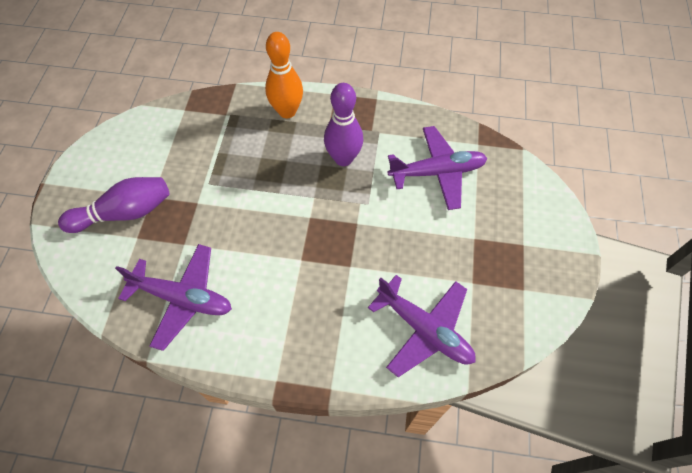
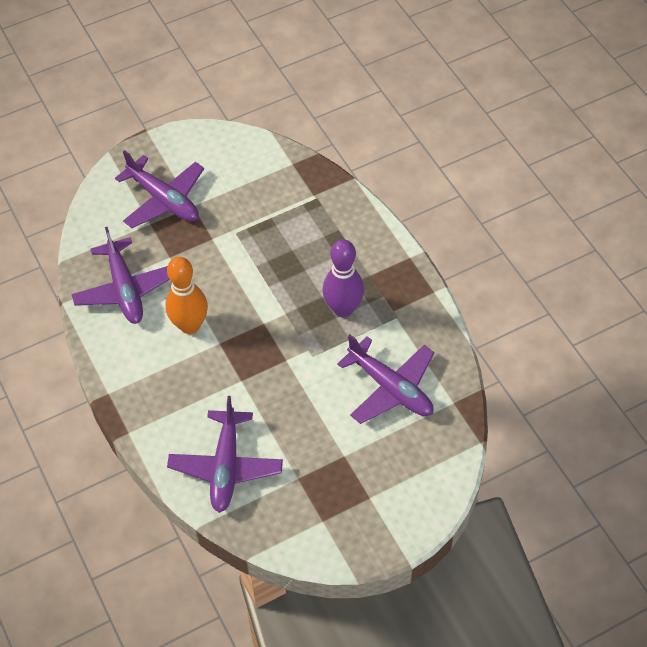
camera: 55 degrees right, 5 degrees down
purple bowling pin [58,177,169,233] -> purple plane [115,150,204,228]
orange bowling pin [265,32,303,118] -> orange bowling pin moved to [165,257,208,334]

